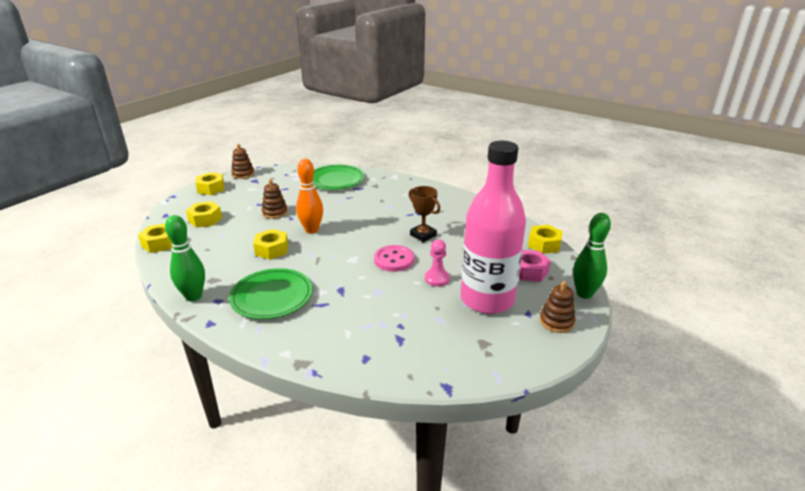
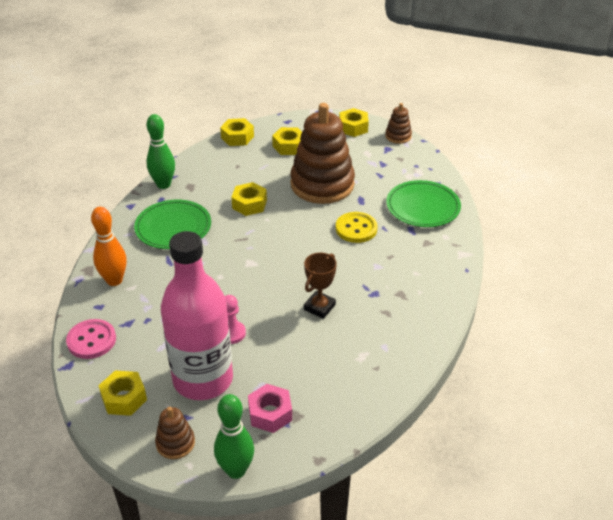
camera: 75 degrees right, 10 degrees up
brown stacking toy [262,179,288,219] -> brown stacking toy [290,103,355,204], size x2.27
orange bowling pin [296,159,323,234] -> orange bowling pin moved to [91,207,127,286]
pink button [374,245,414,272] -> pink button moved to [66,319,116,359]
yellow nut [528,225,563,254] -> yellow nut moved to [98,371,147,416]
none -> yellow button [336,212,378,243]

